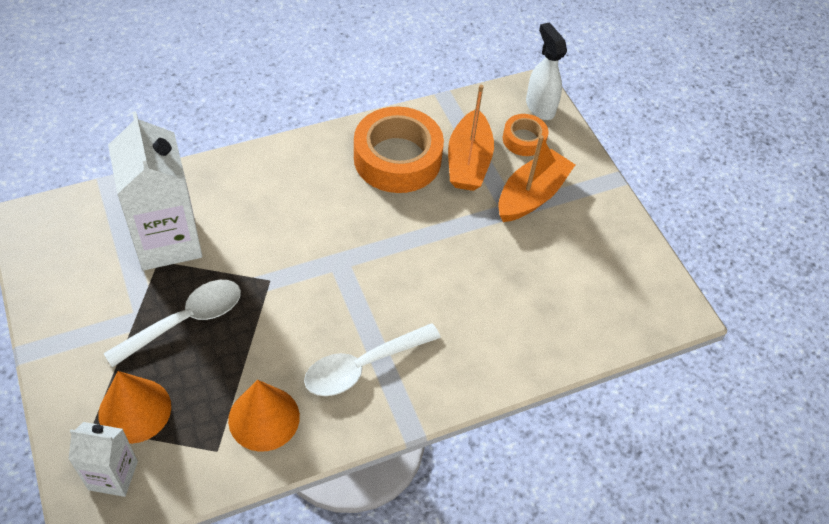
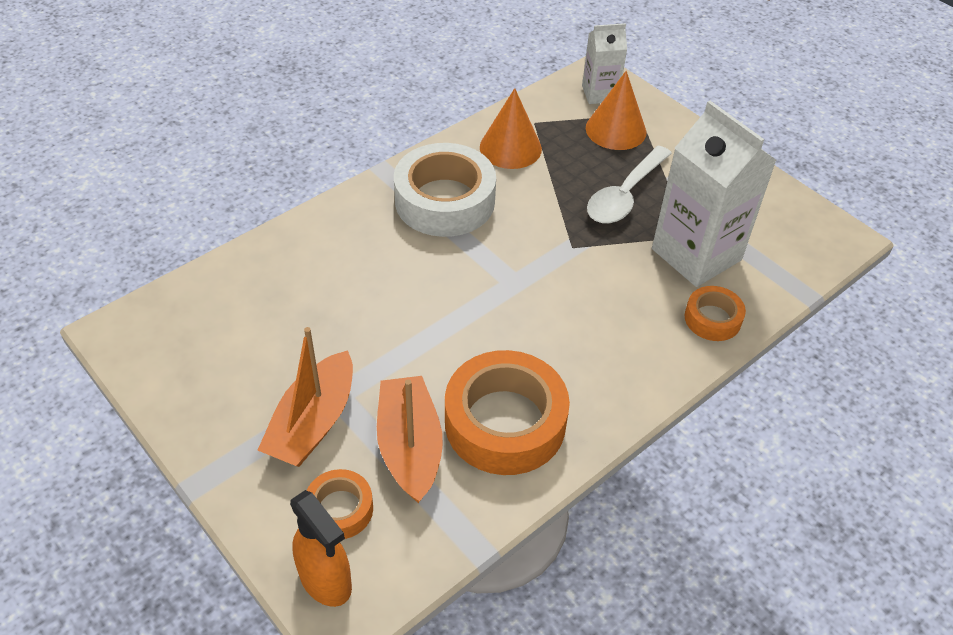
camera: 165 degrees right, 5 degrees down
white spoon [304,323,441,396] -> white tape [394,143,496,237]
white spray bottle [526,22,567,120] -> orange spray bottle [290,490,352,607]
none -> orange tape [685,286,746,341]

